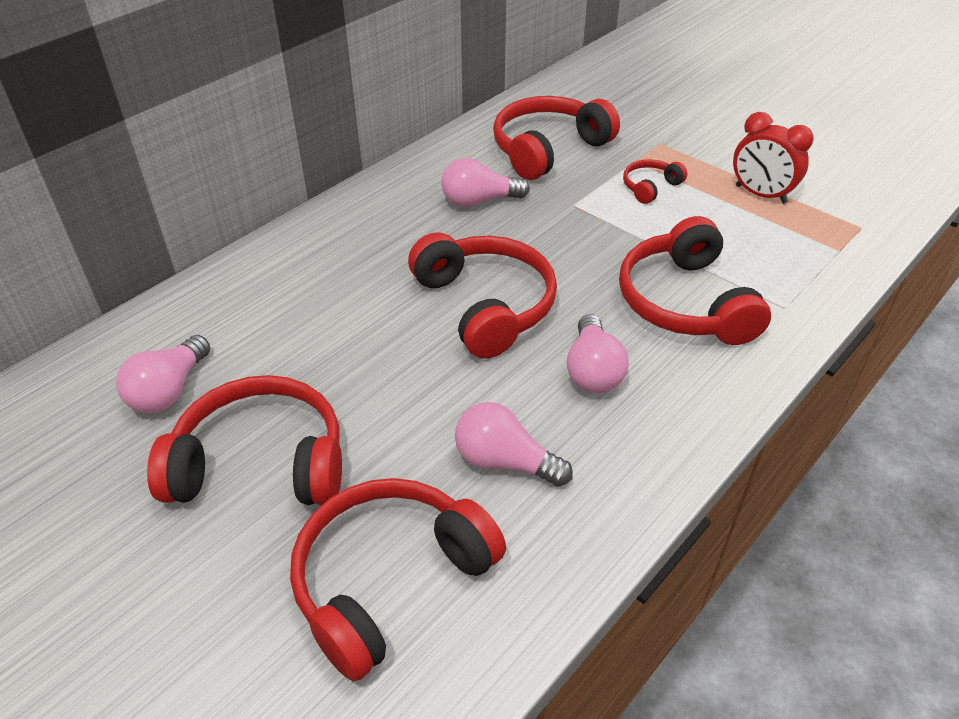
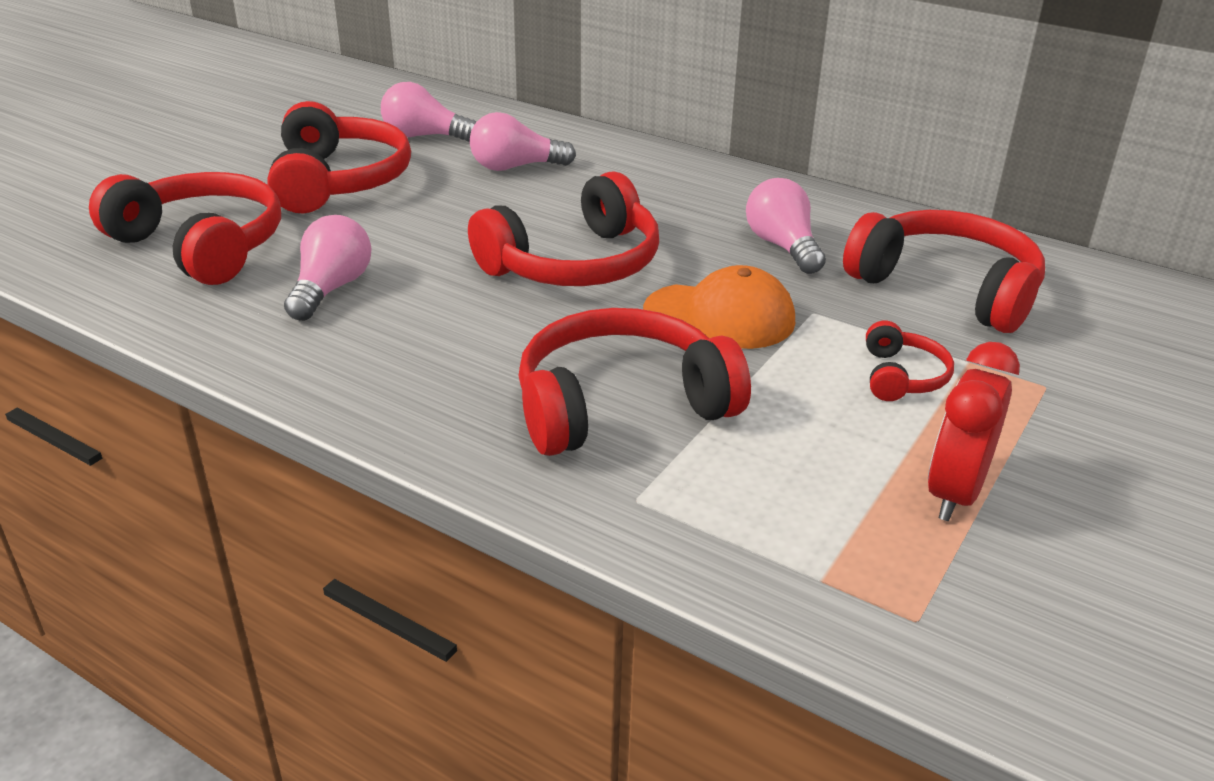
camera: 80 degrees right, 10 degrees down
pink light bulb [567,314,629,393] -> pink light bulb moved to [470,112,576,171]
red headphones [623,159,687,204] -> red headphones turned 60 degrees clockwise [866,321,954,401]
none -> orange cap [643,265,795,349]

